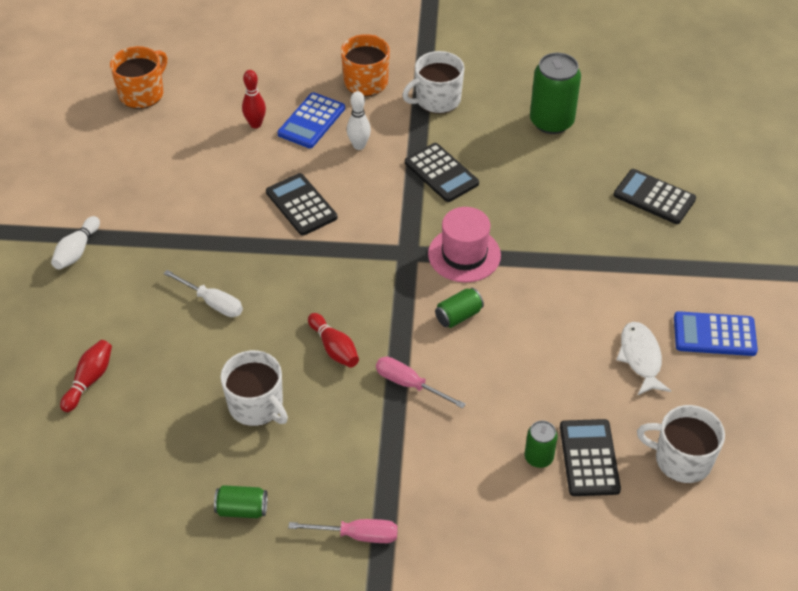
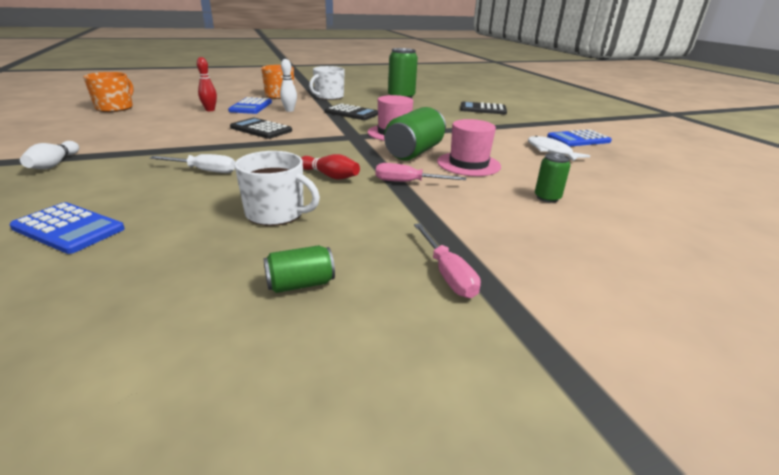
camera: 25 degrees left, 20 degrees down
red bowling pin [60,340,112,412] -> blue calculator [9,202,125,254]
pink screwdriver [288,519,398,543] -> pink screwdriver turned 90 degrees clockwise [414,223,481,298]
green can [435,288,484,328] -> green can [384,107,446,160], size x1.89
black calculator [560,419,621,496] -> none
white mug [637,405,725,483] -> none
none -> pink hat [437,119,501,176]

